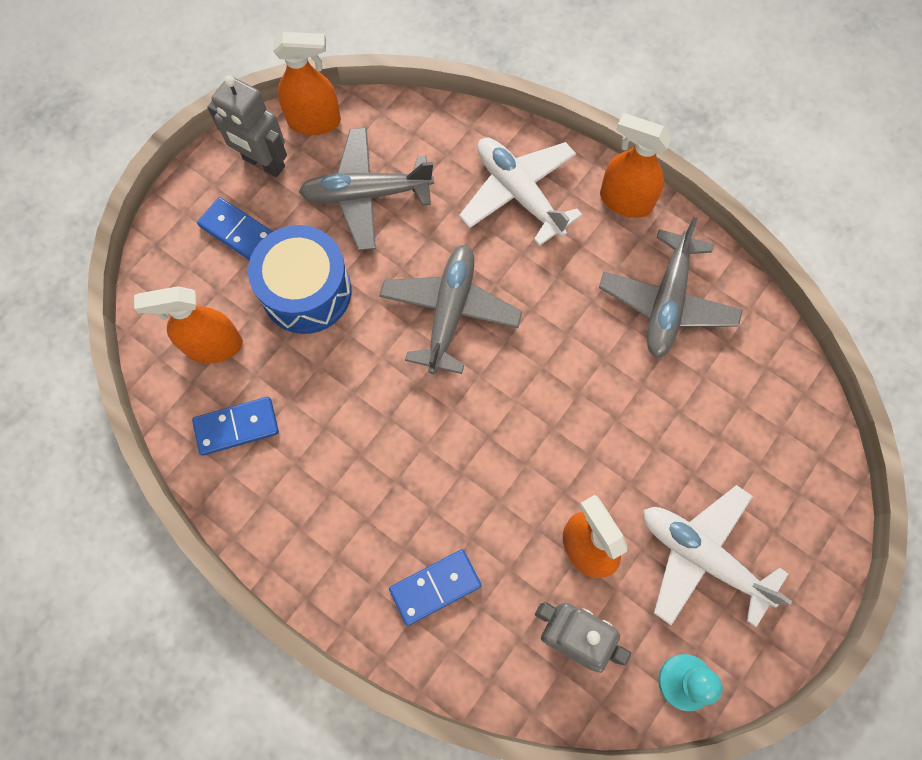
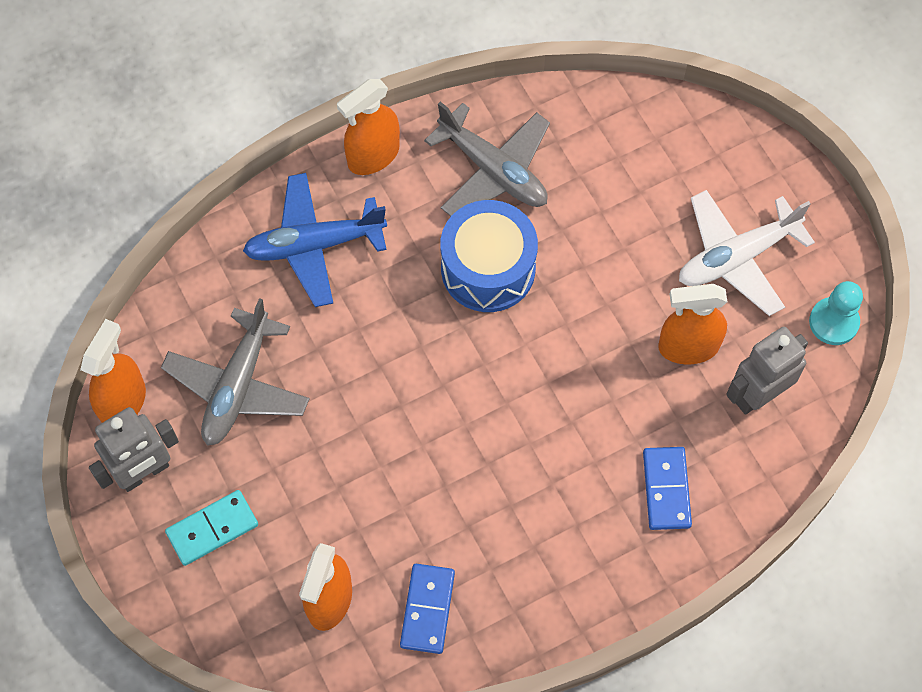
camera: 65 degrees left, 5 degrees down
blue domino [197,197,273,260] -> turquoise domino [165,490,258,566]
blue drum [248,225,351,334] -> blue drum moved to [440,200,538,312]
grey plane [379,245,522,374] -> none
white plane [459,138,582,246] -> blue plane [243,173,387,307]

